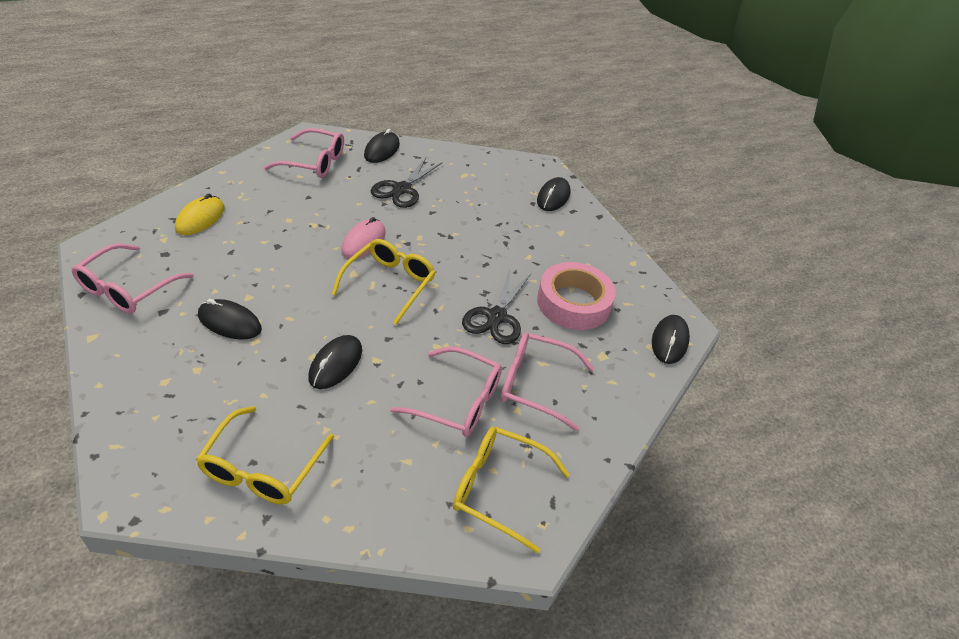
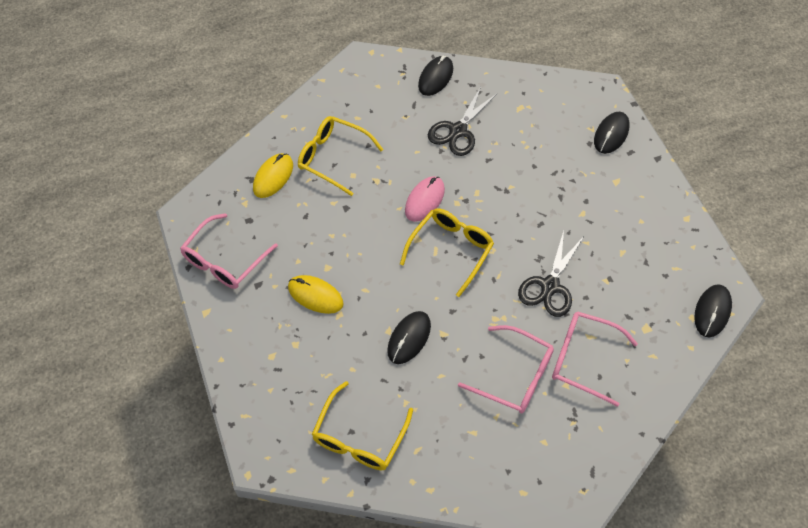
camera: 10 degrees right, 15 degrees up
black mouse [198,299,262,340] -> yellow mouse [288,275,344,314]
pink glasses [264,128,344,178] -> none
yellow glasses [453,427,570,553] -> yellow glasses moved to [298,116,383,196]
pink tape [537,262,616,330] -> none

